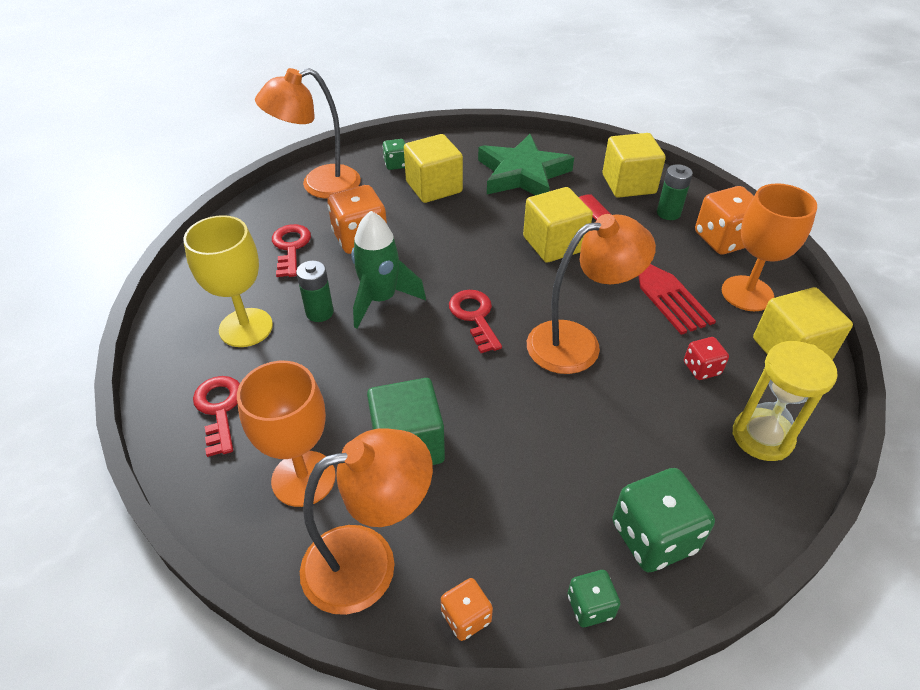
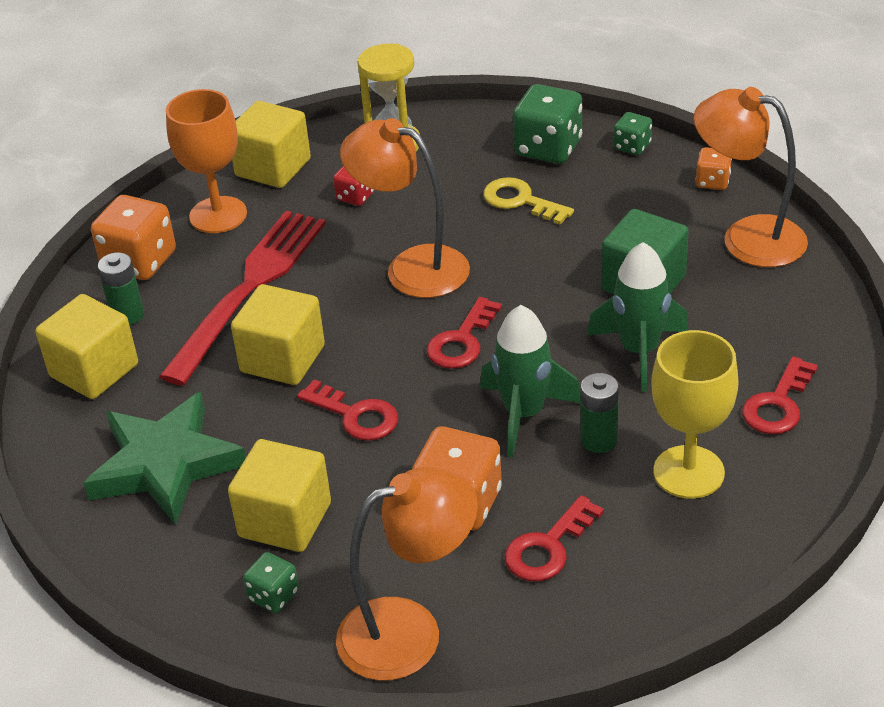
camera: 130 degrees left, 5 degrees down
orange goblet [237,361,336,507] -> none
orange lamp [255,68,361,199] -> orange lamp turned 45 degrees counterclockwise [336,467,478,681]
none -> red key [297,380,398,441]
none -> yellow key [483,177,574,225]
none -> green rocket [587,242,688,392]

